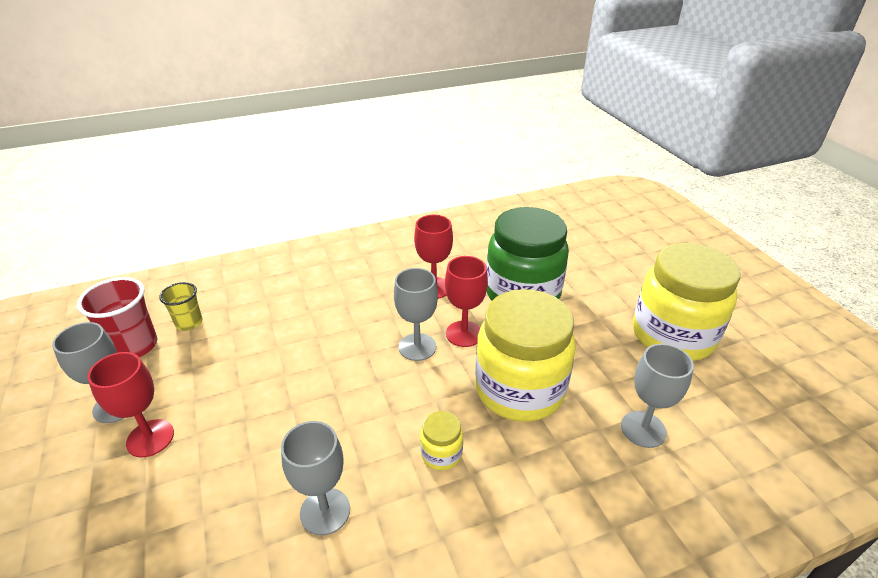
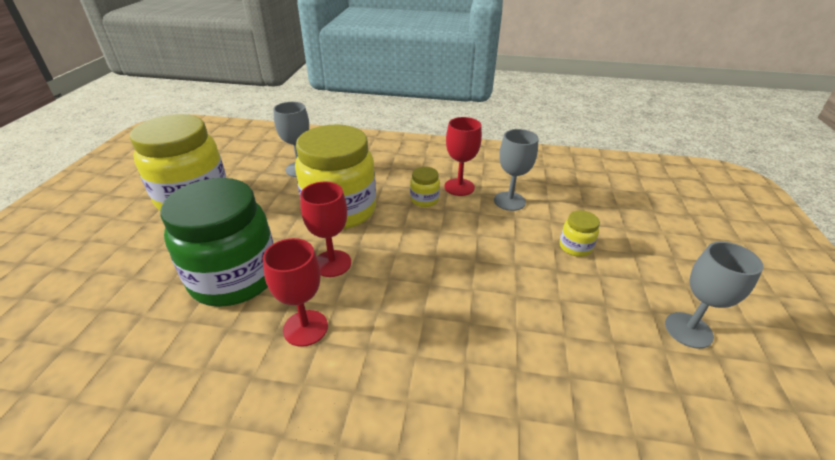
camera: 150 degrees left, 0 degrees up
red cup [77,277,157,358] -> none
red goblet [88,352,174,458] -> red goblet moved to [444,117,482,196]
yellow cup [159,282,203,331] -> none
grey goblet [394,268,438,361] -> none
none -> yellow jar [559,210,600,257]

